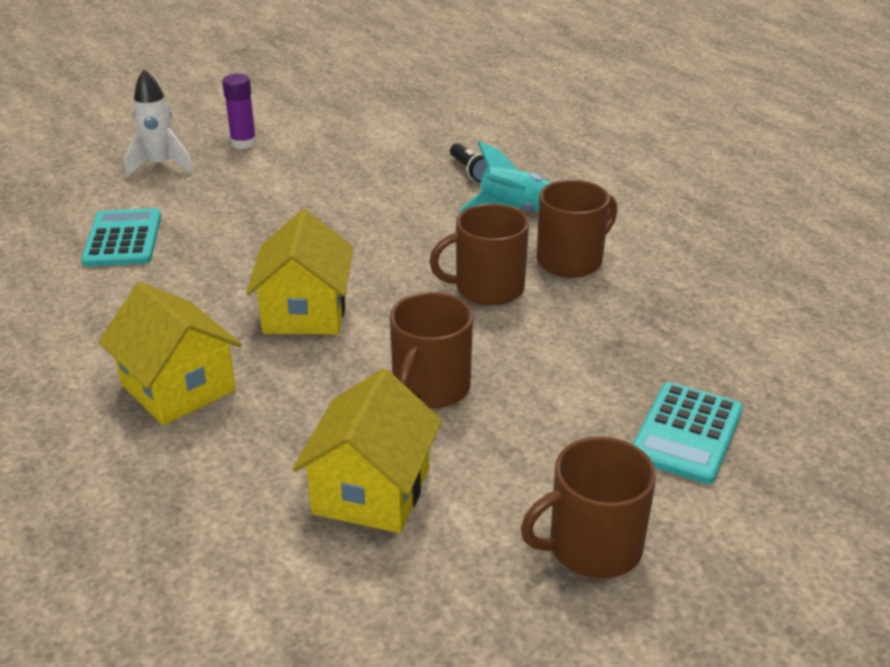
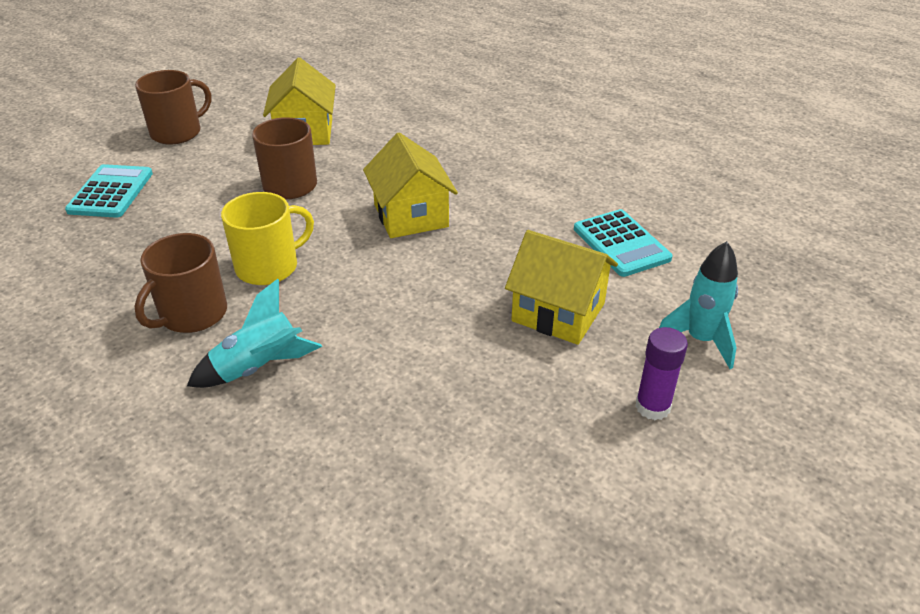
camera: 160 degrees right, 5 degrees up
yellow house [99,282,242,426] -> yellow house moved to [505,230,618,345]
white rocket [124,69,194,177] -> turquoise rocket [659,241,738,369]
brown mug [429,204,529,306] -> yellow mug [221,192,314,285]
black flashlight [450,143,487,182] -> none

